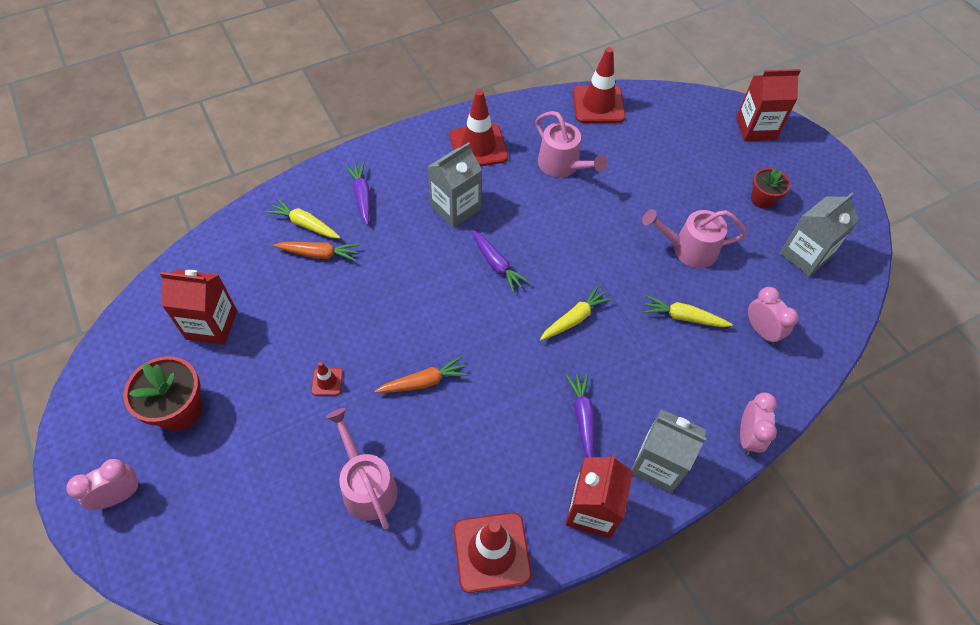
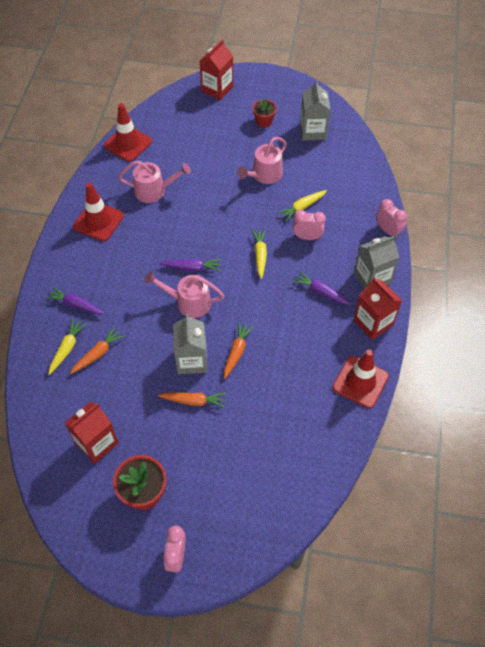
camera: 50 degrees left, 0 degrees up
yellow carrot [266,198,341,238] -> yellow carrot turned 135 degrees clockwise [48,319,87,375]
red traffic cone [311,362,343,396] -> orange carrot [158,392,226,408]
pink watering can [326,408,398,530] -> pink watering can moved to [145,271,224,318]
grey carton [428,142,482,228] -> grey carton moved to [173,314,207,374]
pink clock [748,287,799,345] -> pink clock moved to [293,210,326,240]

